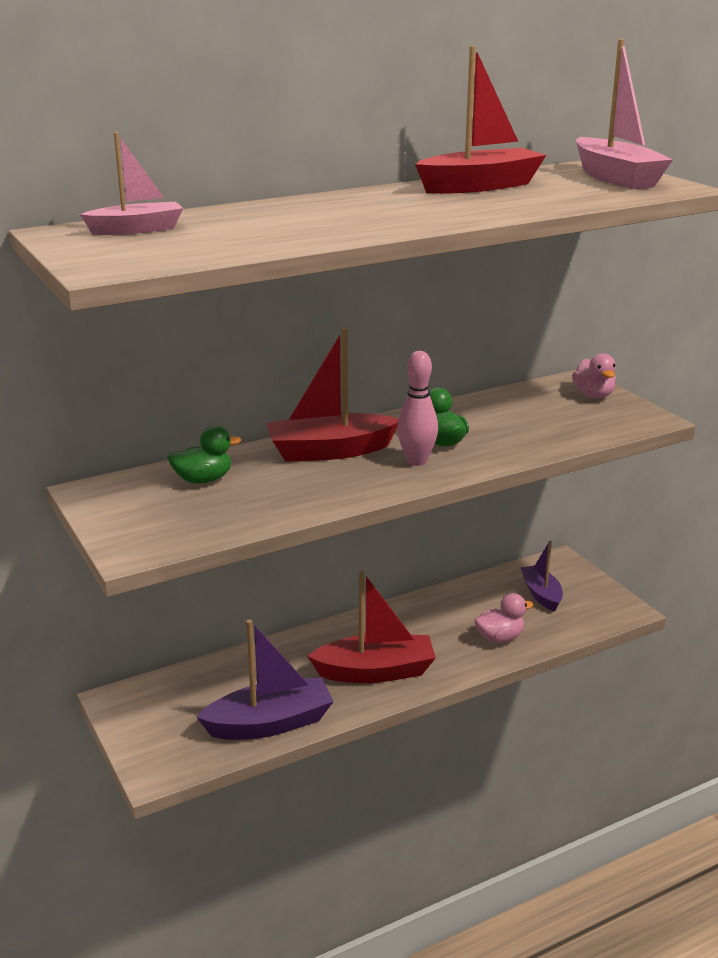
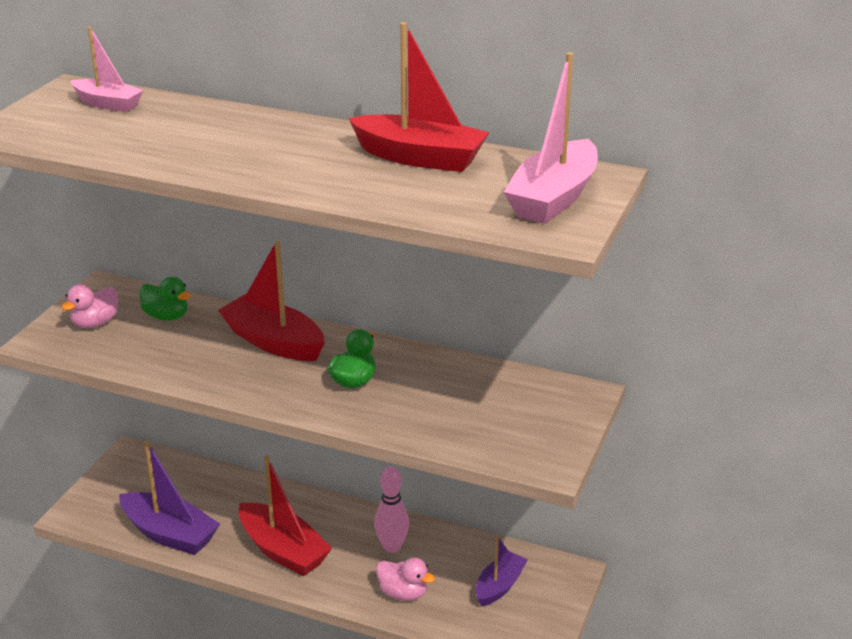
camera: 50 degrees right, 5 degrees up
pink bowling pin [397,351,438,466] -> pink bowling pin moved to [374,466,409,553]
pink duck [572,353,616,398] -> pink duck moved to [61,284,118,328]

